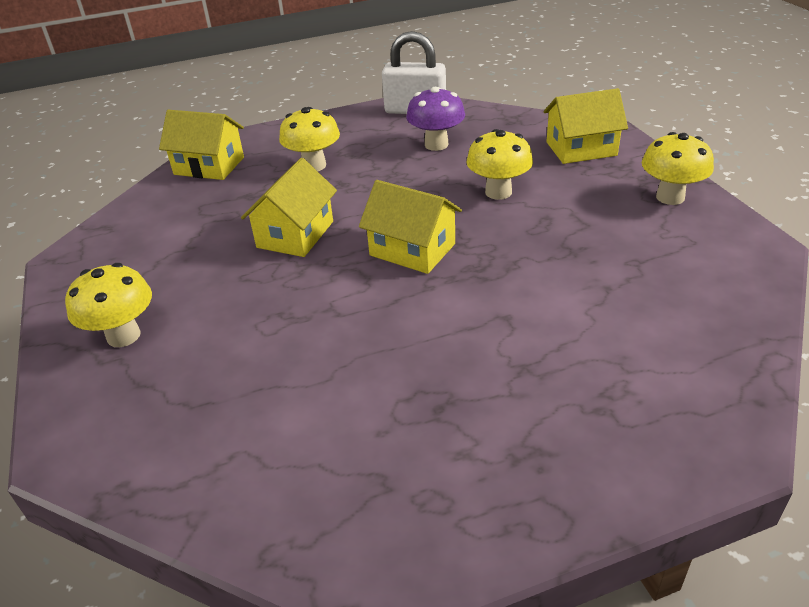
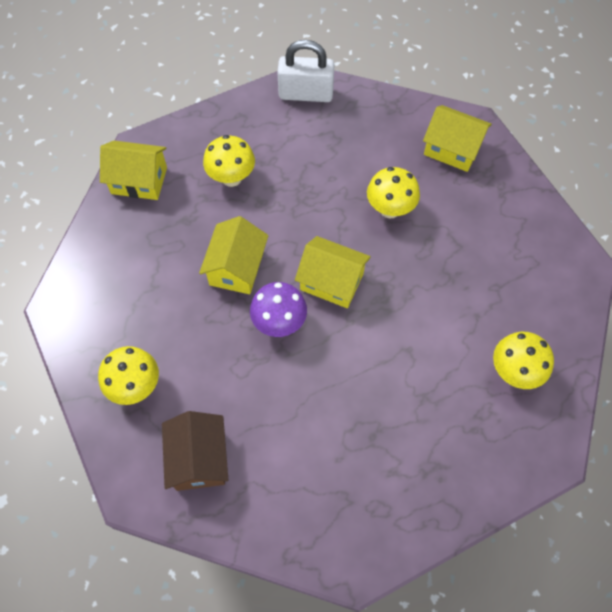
camera: 10 degrees left, 25 degrees up
purple mushroom [406,87,465,151] -> purple mushroom moved to [250,282,307,337]
yellow house [543,88,628,164] -> yellow house turned 45 degrees clockwise [423,105,492,172]
yellow mushroom [642,132,714,205] -> yellow mushroom moved to [493,332,554,389]
none -> brown house [162,411,228,491]

